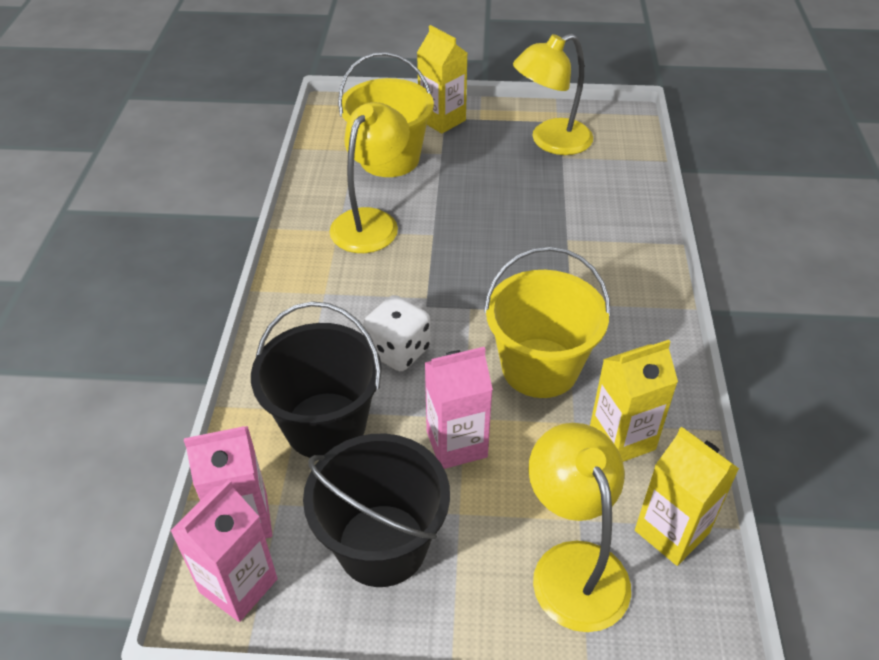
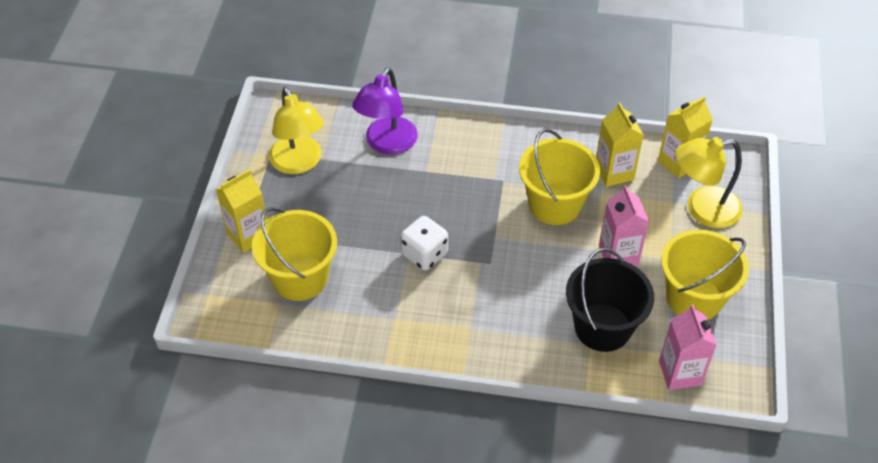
camera: 85 degrees left, 5 degrees up
pink carton [170,480,278,622] -> none
black bucket [303,434,450,587] -> yellow bucket [661,229,749,320]
yellow lamp [330,102,410,253] -> none
white dice [363,295,431,371] -> white dice moved to [401,216,448,271]
none -> purple lamp [352,67,418,155]

